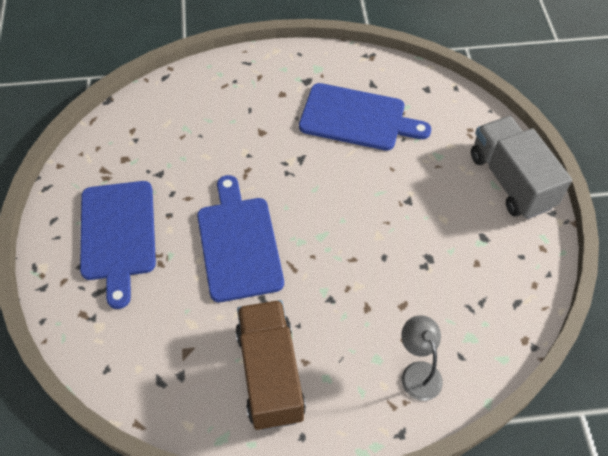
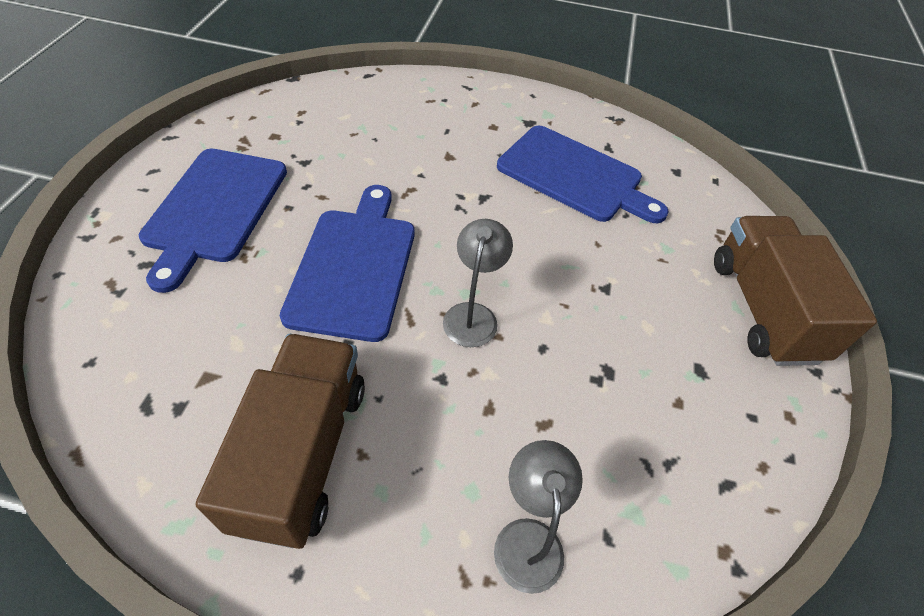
camera: 15 degrees right, 5 degrees down
grey truck [471,116,572,219] -> brown truck [714,216,877,366]
none -> grey lamp [443,219,513,347]

